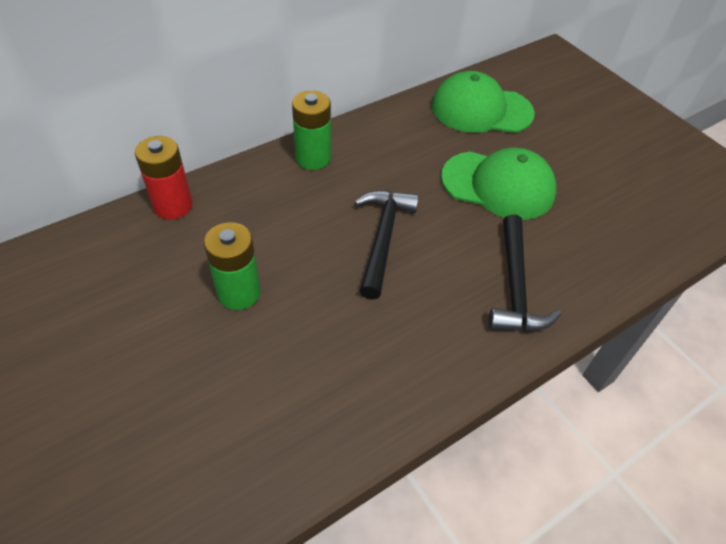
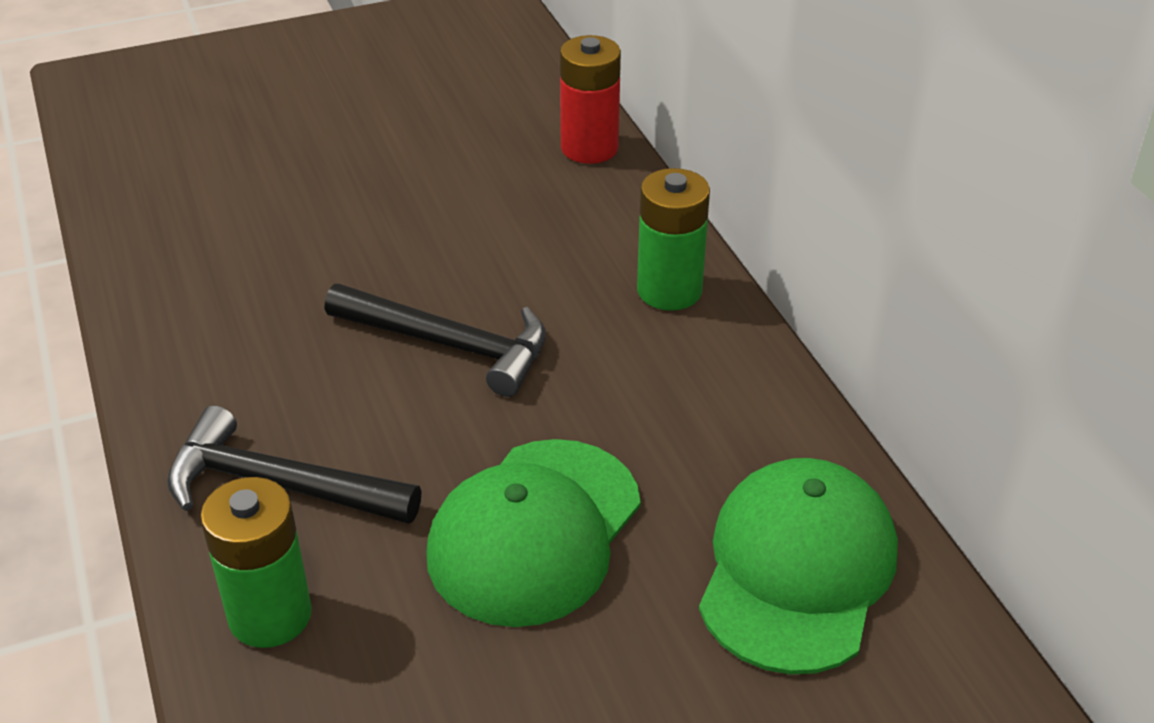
camera: 105 degrees right, 10 degrees down
green battery [204,222,261,310] -> green battery moved to [200,477,312,648]

